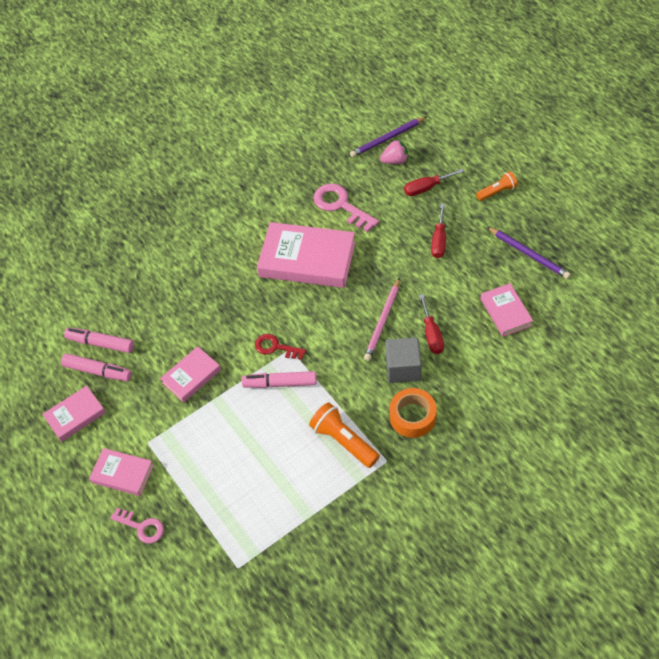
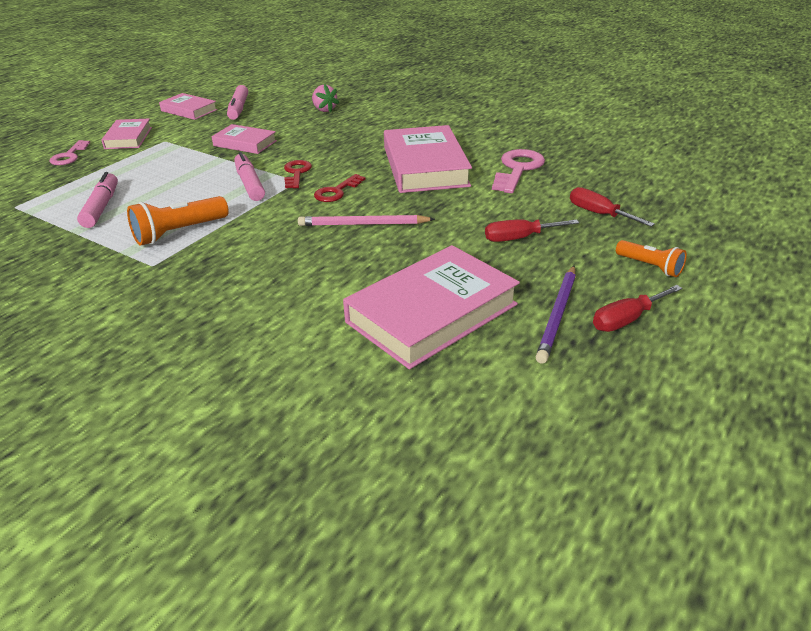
camera: 65 degrees right, 20 degrees down
pink marker [64,328,134,353] -> pink marker moved to [77,172,118,228]
orange flashlight [309,402,380,468] -> orange flashlight turned 150 degrees counterclockwise [127,196,229,246]
purple pencil [350,117,426,157] -> none
pink strawberry [380,139,408,164] -> pink strawberry moved to [312,84,339,113]
grey cube [385,337,422,383] -> none
orange tape [389,388,437,438] -> none
red screwdriver [419,294,444,354] -> red screwdriver moved to [593,285,682,332]
pink book [481,283,533,337] -> pink book [343,245,520,369], size x1.84
none -> red key [314,174,365,202]

